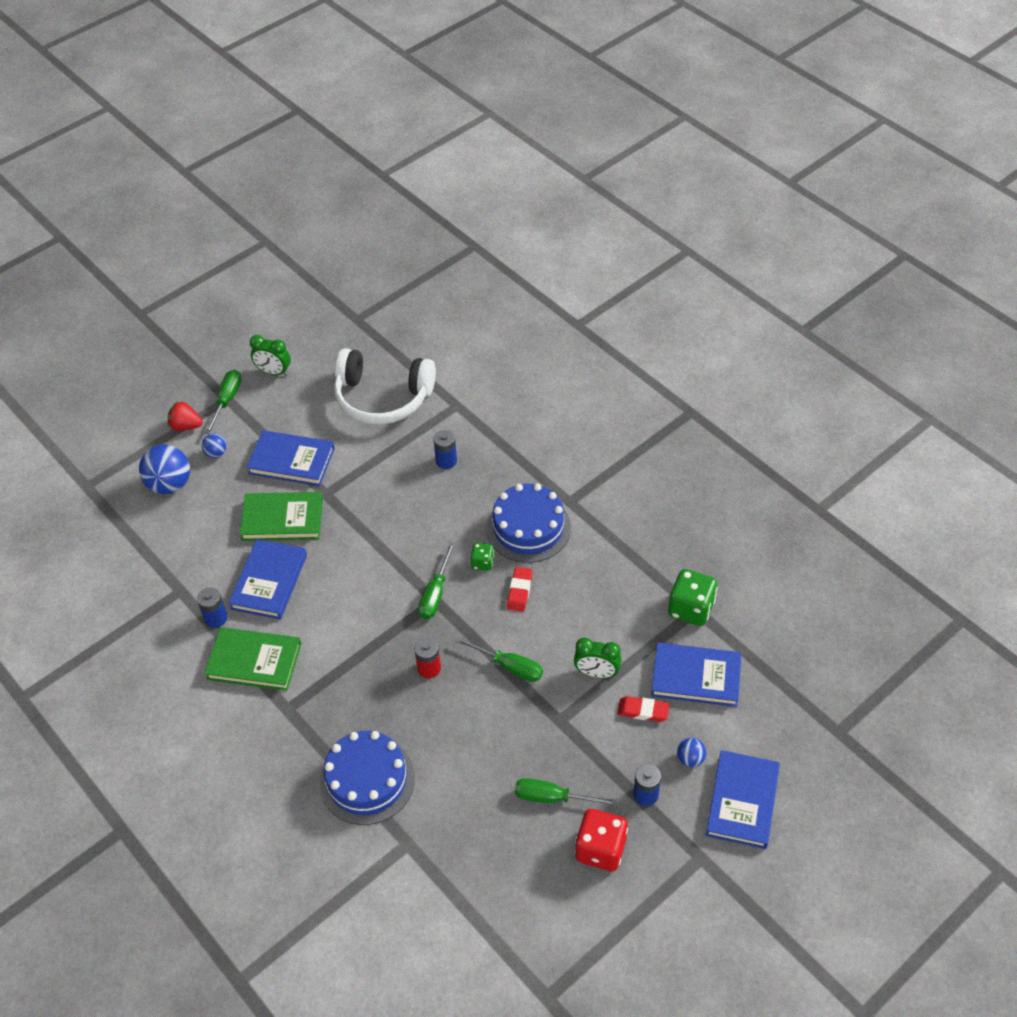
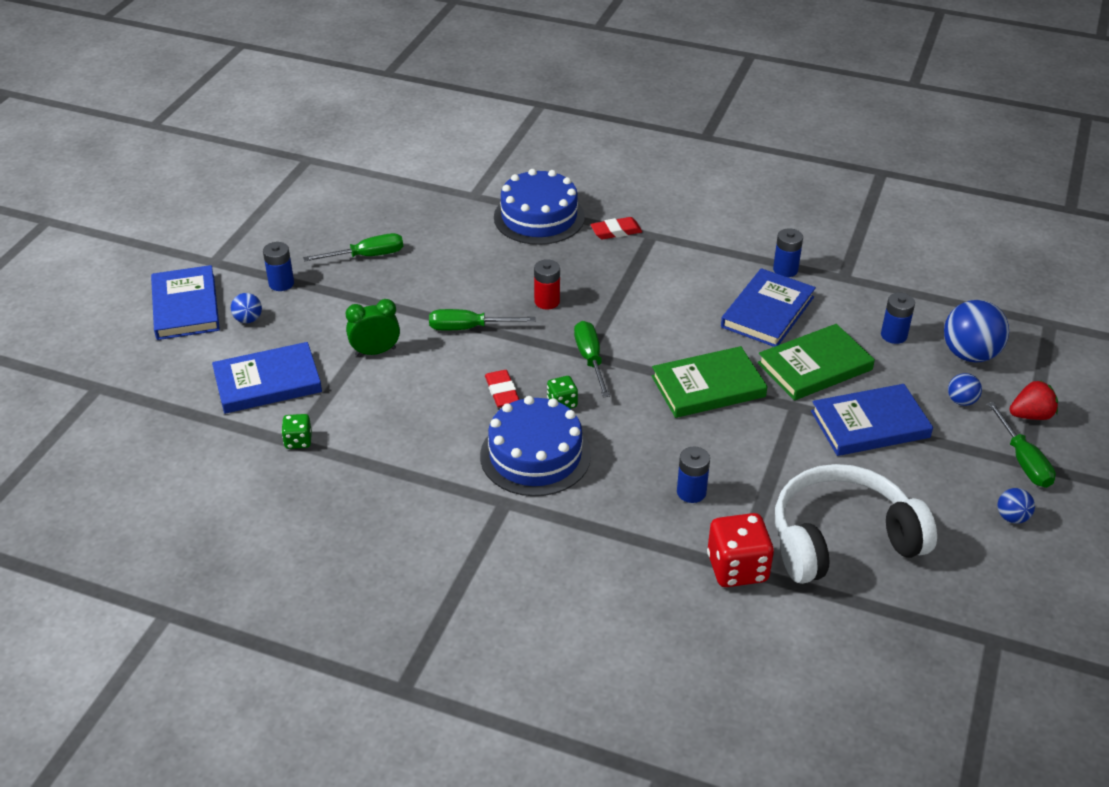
camera: 150 degrees right, 10 degrees down
green book [204,627,301,691] -> green book moved to [652,346,767,418]
blue book [228,539,307,619] -> blue book turned 45 degrees clockwise [721,268,816,347]
green clock [250,335,291,376] -> blue ball [998,488,1035,524]
red dice [575,809,628,871] -> red dice moved to [707,513,774,587]
red eraser [617,696,670,722] -> red eraser moved to [590,217,642,239]
green dice [668,569,718,626] -> green dice [281,414,312,449], size x0.54
none -> blue battery [881,293,915,344]

